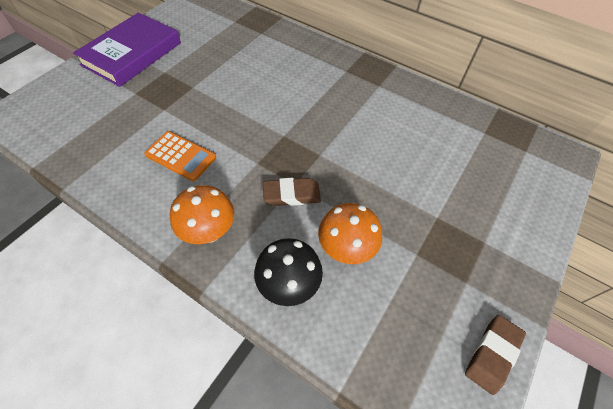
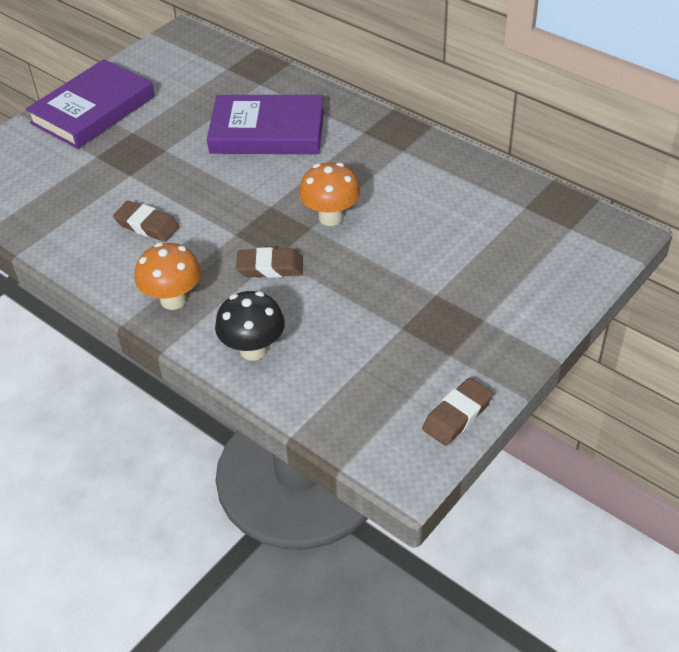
camera: 10 degrees right, 10 degrees down
orange calculator [144,131,216,181] -> brown eraser [113,201,180,242]
orange mushroom [318,203,382,264] -> orange mushroom moved to [299,163,361,226]
none -> purple book [207,95,324,154]

